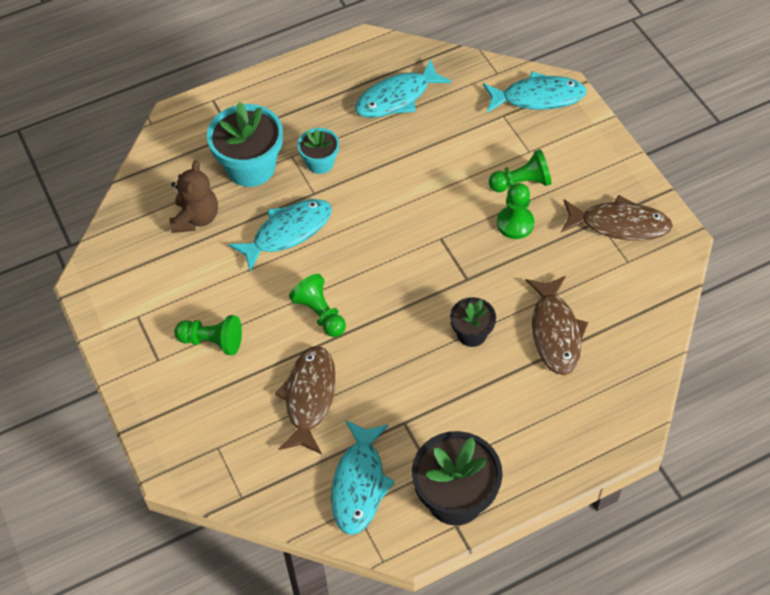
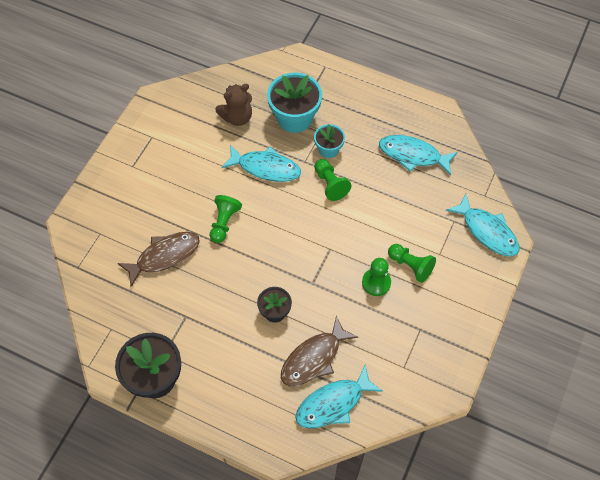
camera: 50 degrees right, 5 degrees up
green pawn [174,315,242,355] -> green pawn moved to [315,159,351,201]
turquoise fish [331,420,395,535] -> turquoise fish moved to [295,365,383,429]
brown fish [561,195,673,241] -> none

